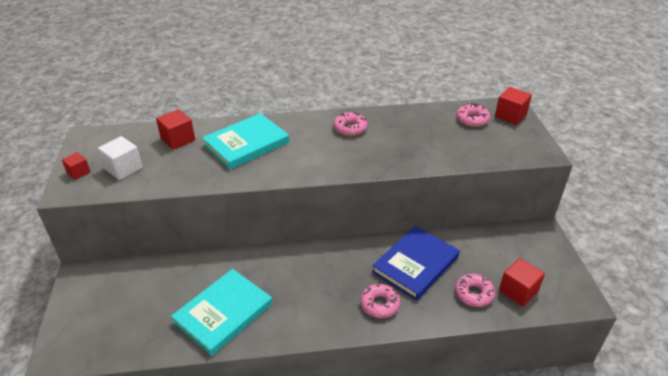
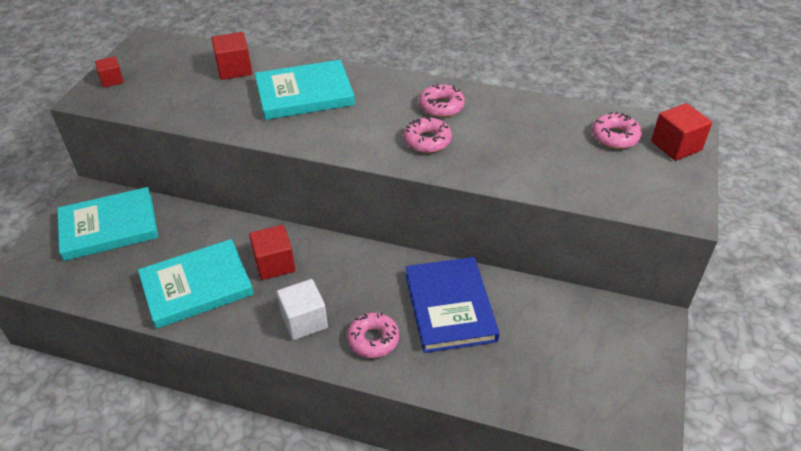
camera: 25 degrees right, 5 degrees up
white cube [98,136,143,180] -> white cube moved to [277,279,328,340]
blue book [372,226,460,300] -> blue book turned 75 degrees counterclockwise [406,257,500,353]
pink donut [455,274,495,307] -> pink donut moved to [403,117,452,153]
red cube [499,258,545,307] -> red cube moved to [249,225,295,280]
none -> turquoise book [57,187,158,261]

